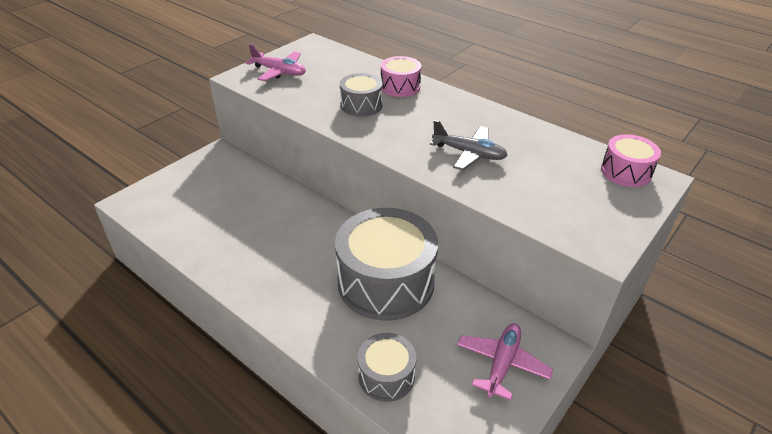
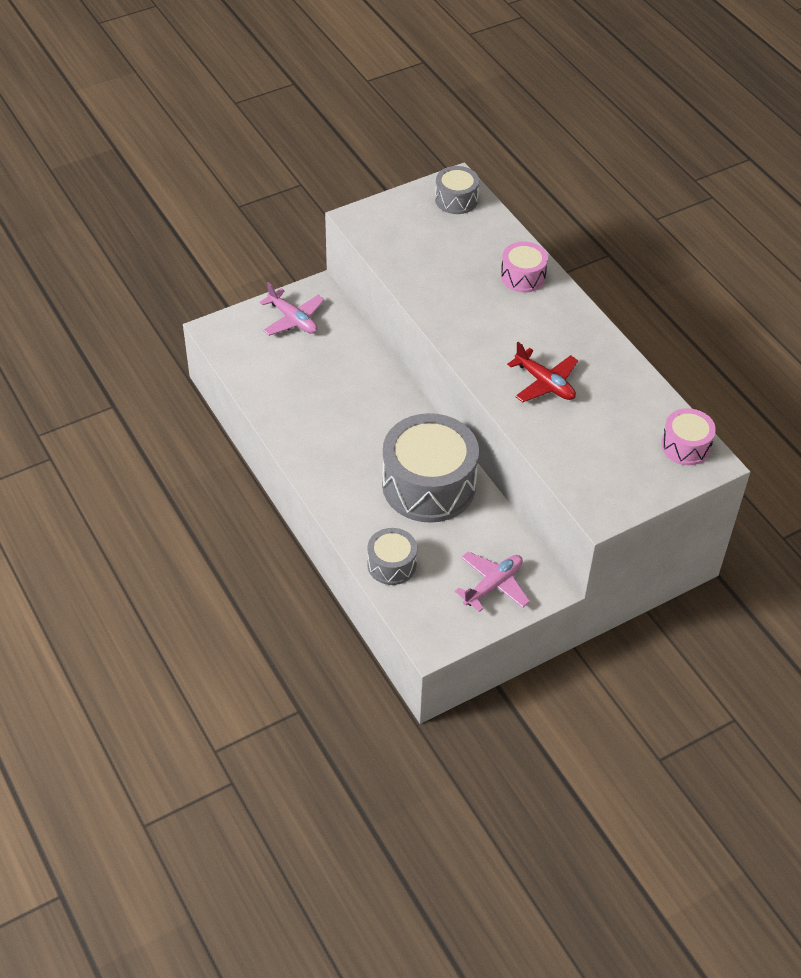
camera: 20 degrees right, 10 degrees up
pink plane [246,44,306,81] -> pink plane moved to [259,282,324,336]
grey drum [340,73,383,117] -> grey drum moved to [435,166,479,214]
grey plane [430,120,508,170] -> red plane [507,342,578,402]

